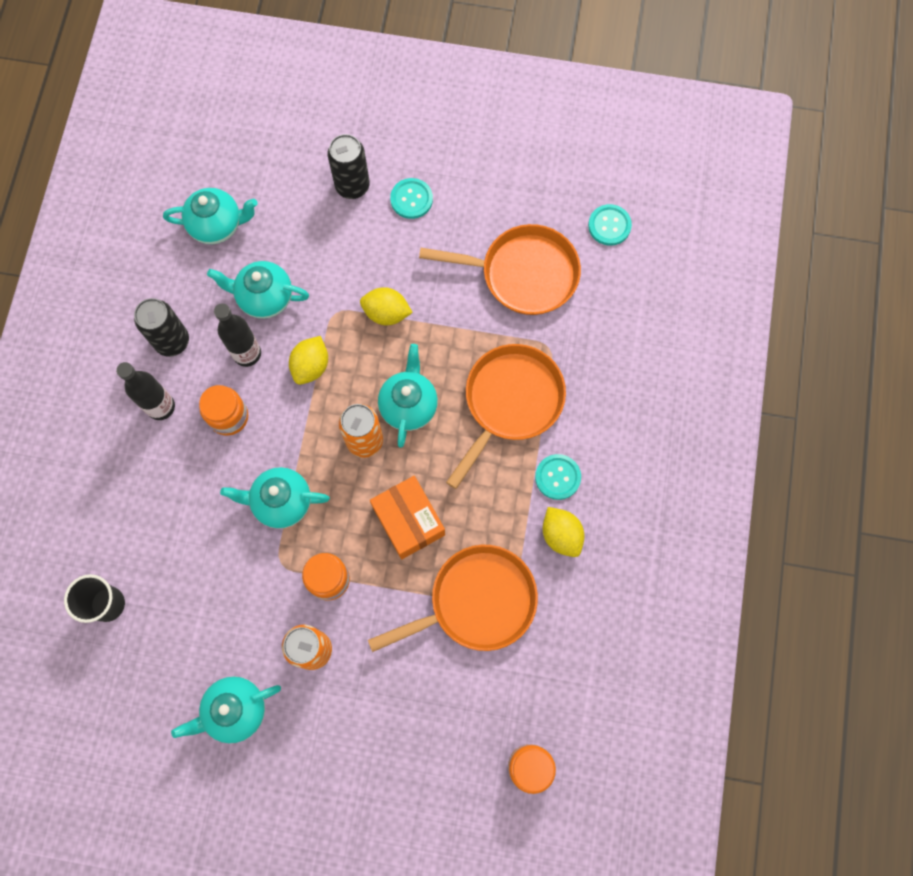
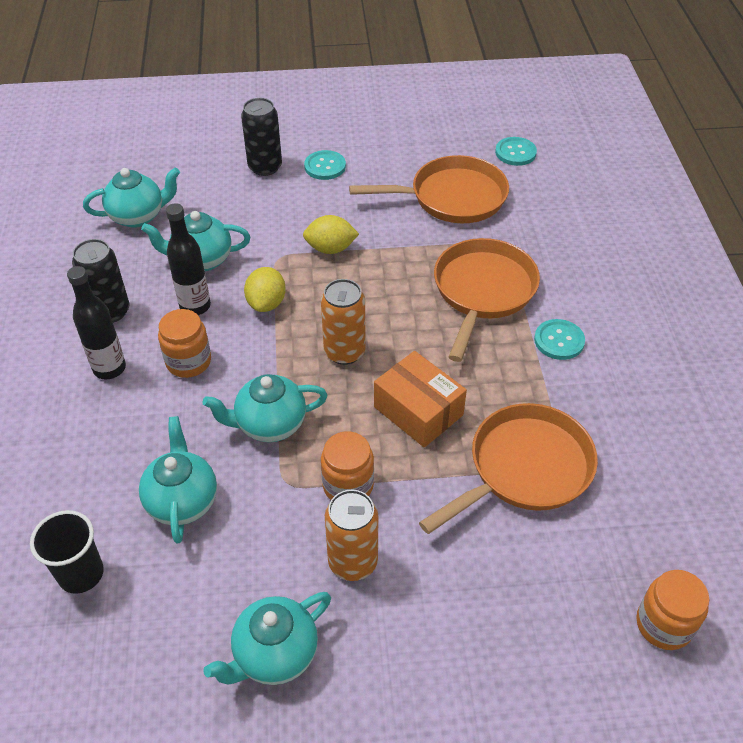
camera: 15 degrees left, 25 degrees down
turquoise teapot [378,344,438,448] -> turquoise teapot moved to [139,416,217,543]
yellow lemon [543,507,585,557] -> none

